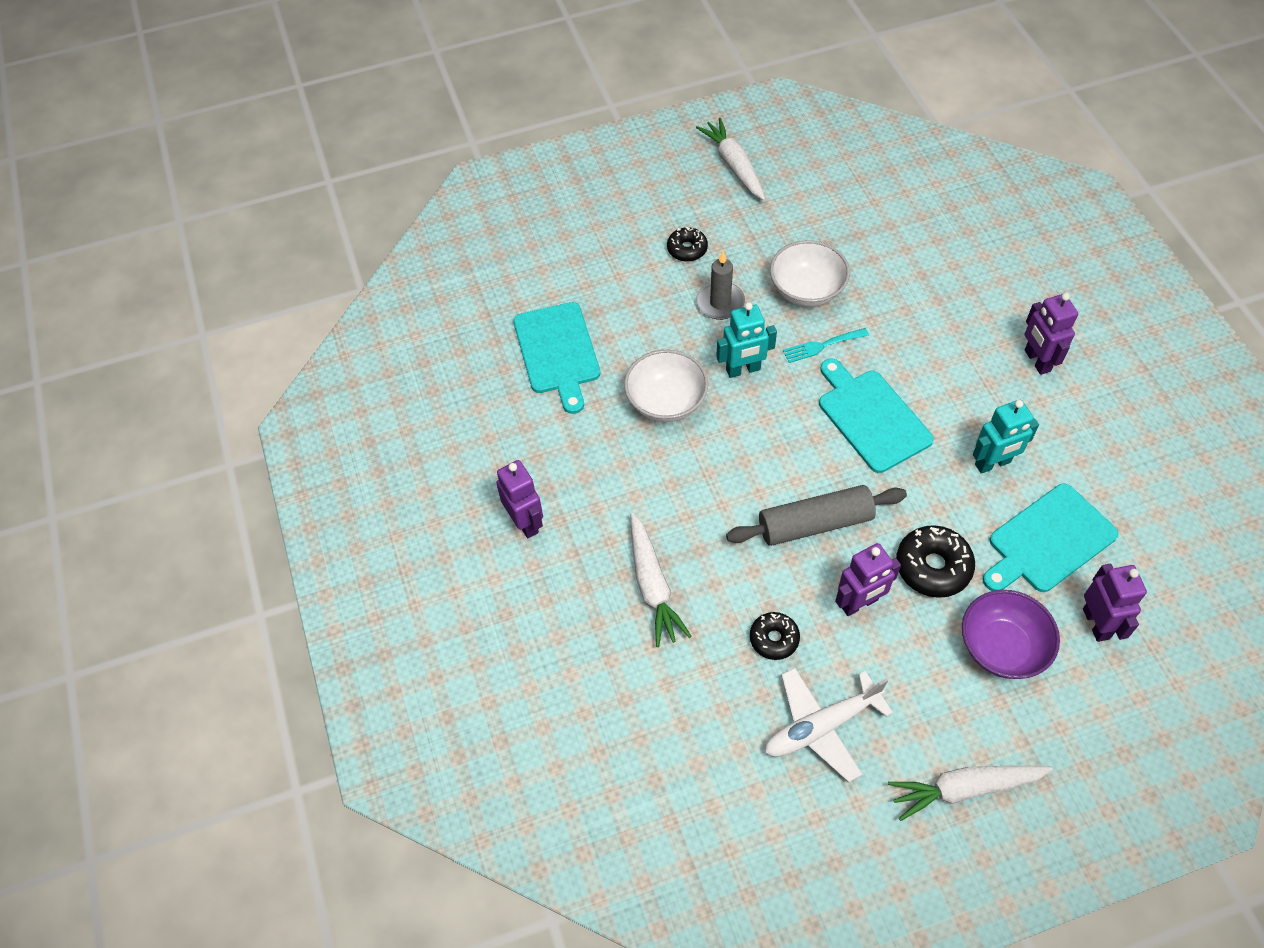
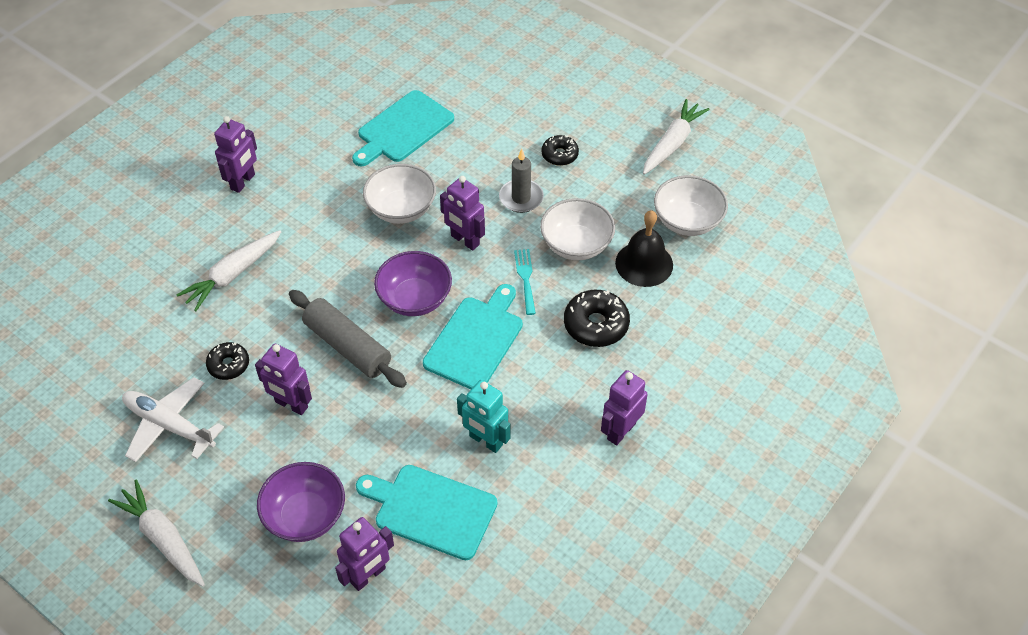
camera: 55 degrees right, 5 degrees down
turquoise robot [716,302,777,378] -> purple robot [440,176,485,251]
turquoise fork [783,328,869,363] -> turquoise fork turned 45 degrees clockwise [514,249,536,315]
black donut [896,525,975,598] -> black donut moved to [564,290,630,347]
none -> purple bowl [374,251,452,316]
none -> black bell [615,210,673,287]
none -> white bowl [654,175,728,236]

